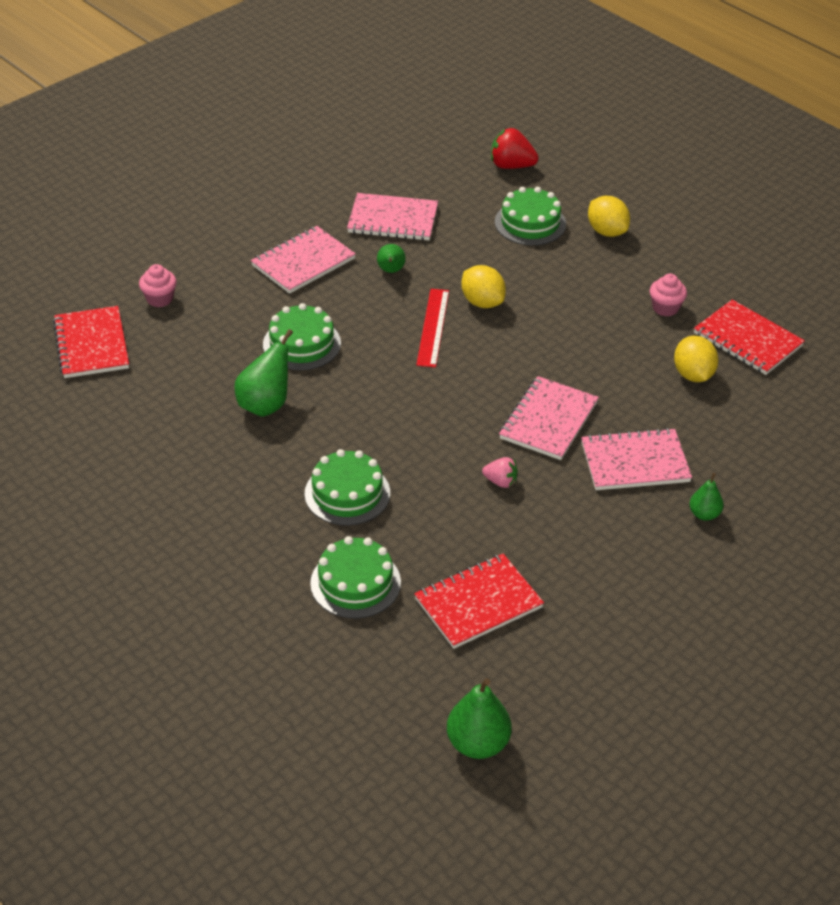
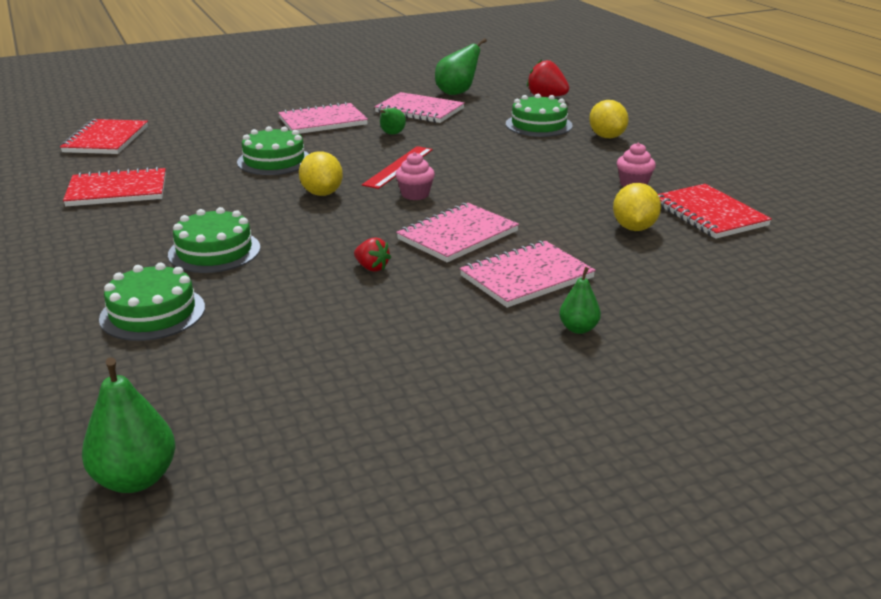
camera: 20 degrees right, 15 degrees down
pink cupcake [139,264,177,307] -> pink cupcake moved to [395,152,435,200]
green pear [234,329,293,417] -> green pear moved to [435,38,487,95]
red notebook [414,554,544,649] -> red notebook moved to [63,167,166,206]
yellow lemon [461,265,506,308] -> yellow lemon moved to [299,151,343,196]
pink strawberry [482,457,518,488] -> red strawberry [354,237,391,272]
pink notebook [581,428,692,490] -> pink notebook turned 45 degrees counterclockwise [460,240,596,308]

